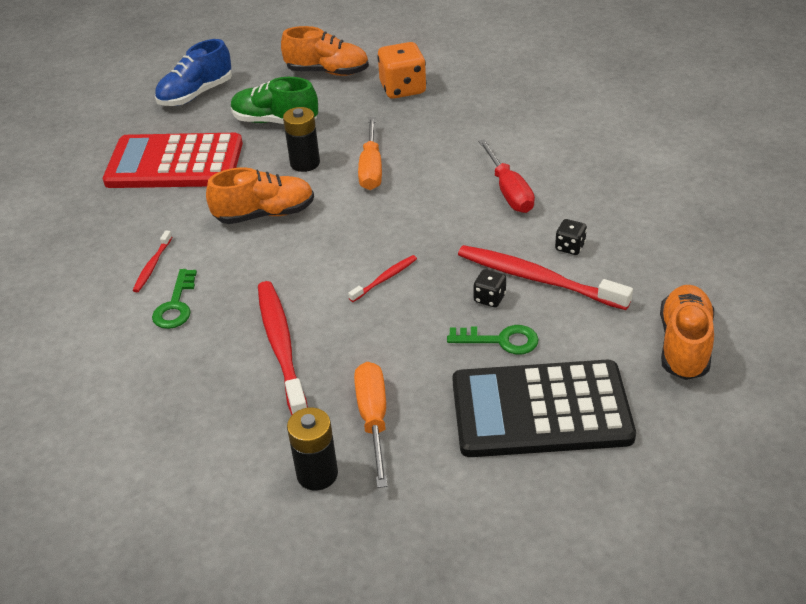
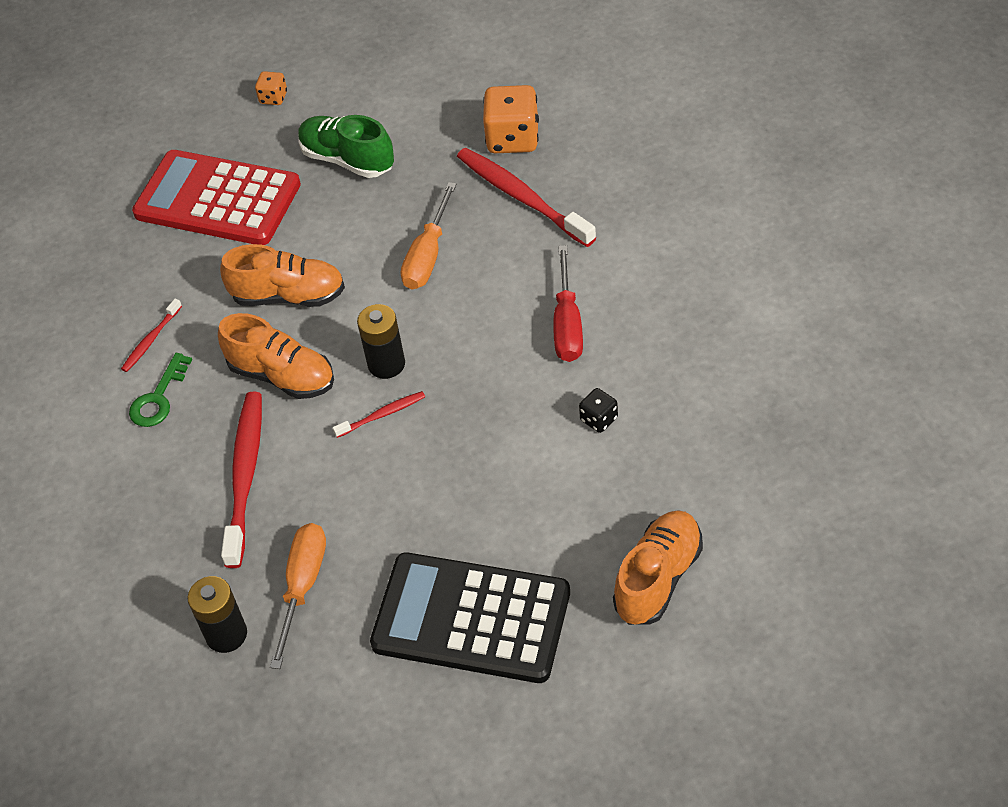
camera: 20 degrees right, 10 degrees up
blue shoe [155,39,232,106] -> orange dice [255,71,287,105]
orange shoe [281,26,369,76] -> orange shoe moved to [218,313,334,399]
black battery [283,107,320,172] -> black battery moved to [357,304,405,379]
green key [447,325,539,354] -> none
red toothbrush [458,245,633,310] -> red toothbrush moved to [457,148,596,247]
black dice [474,269,506,307] -> none

